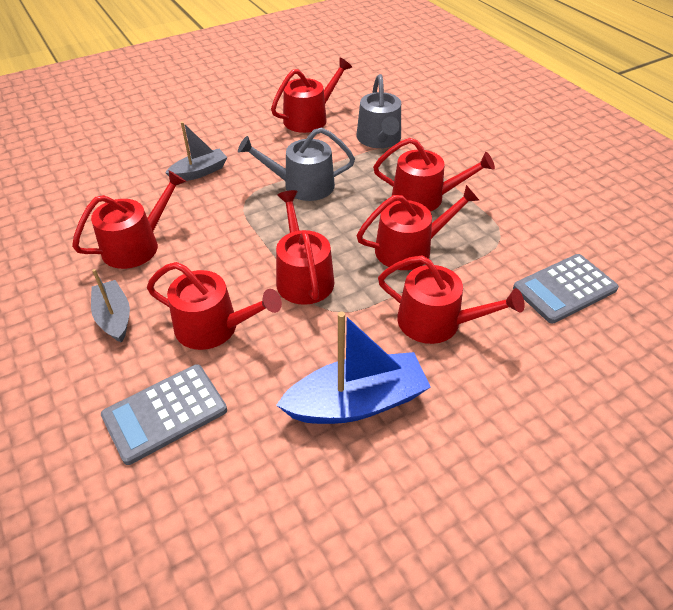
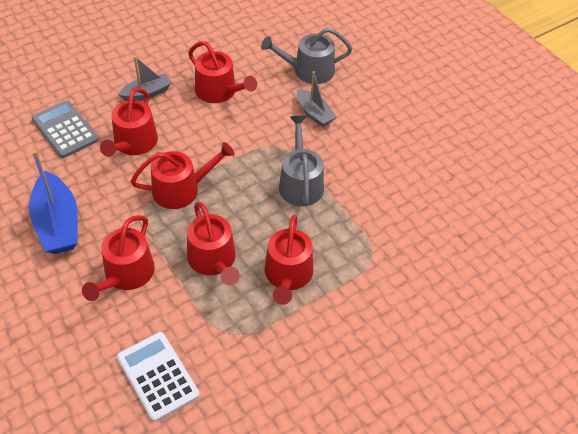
camera: 85 degrees right, 5 degrees up
red watering can [271,58,352,133] -> none
grey watering can [357,74,401,148] -> grey watering can moved to [261,28,352,84]
grey calculator [513,254,619,324] -> white calculator [117,332,200,422]

